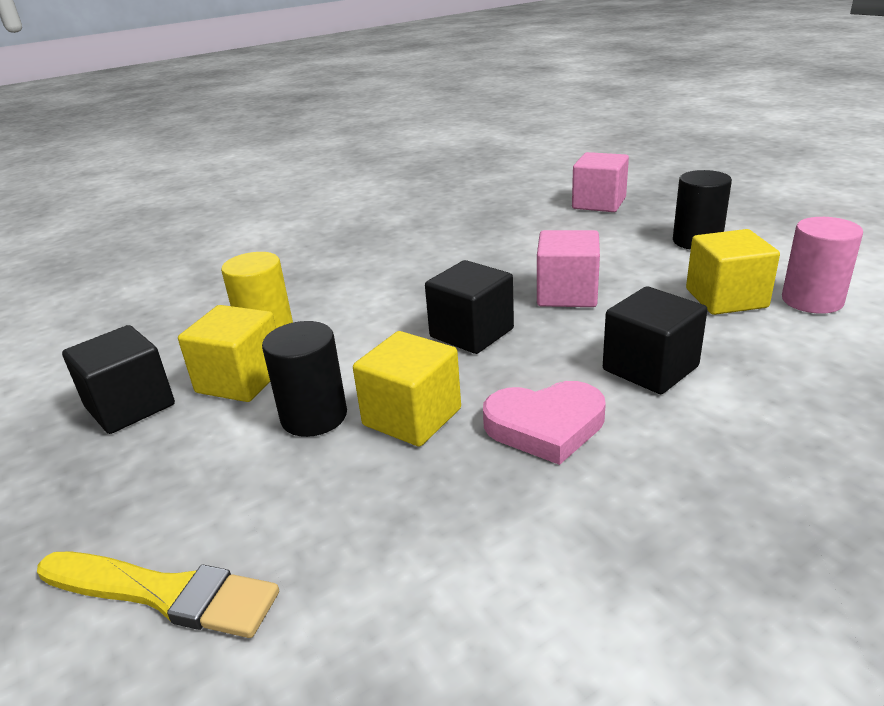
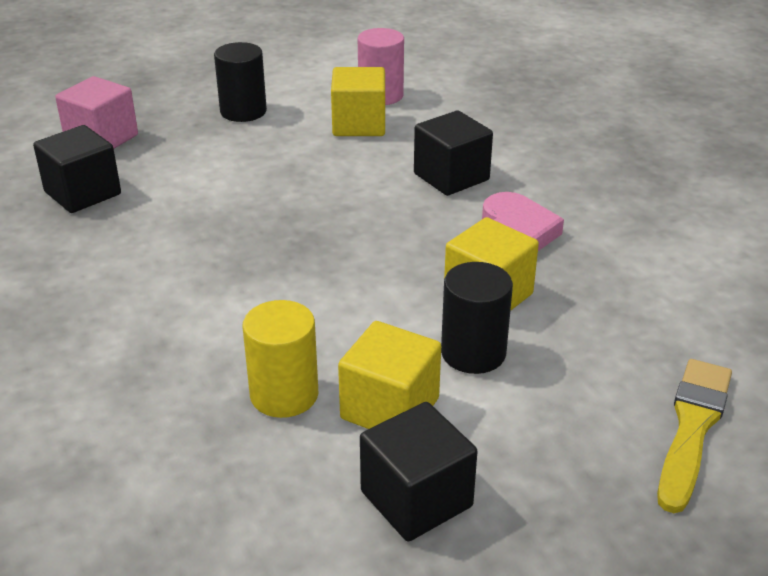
camera: 85 degrees left, 5 degrees up
black cube [425,260,514,354] -> black cube moved to [33,125,121,213]
pink cube [537,230,600,307] -> none

